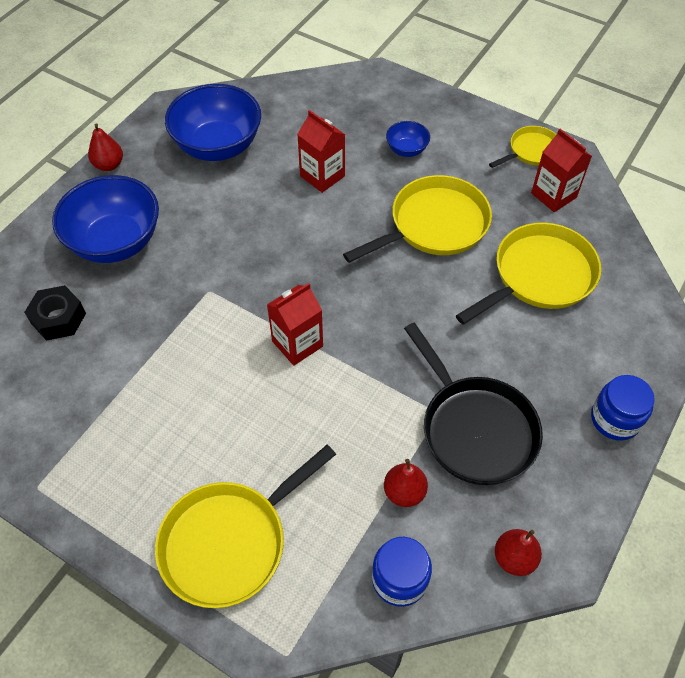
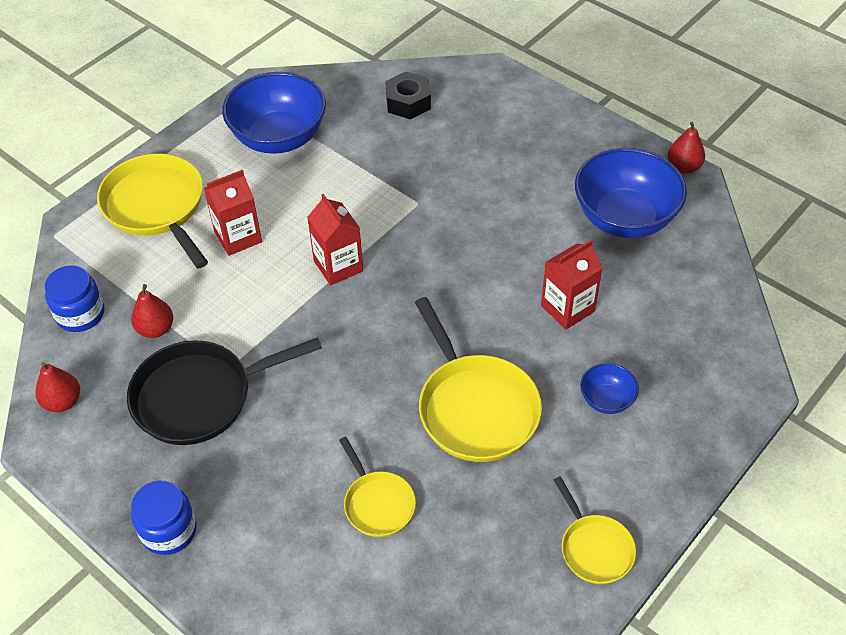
camera: 100 degrees right, 5 degrees down
blue bowl [52,175,159,263] -> blue bowl moved to [222,72,326,154]
red pear [88,123,123,171] -> red pear moved to [667,122,705,174]
yellow pan [456,222,601,325] -> yellow pan [339,437,416,537], size x0.56
red carton [531,129,592,212] -> red carton moved to [204,170,262,256]

